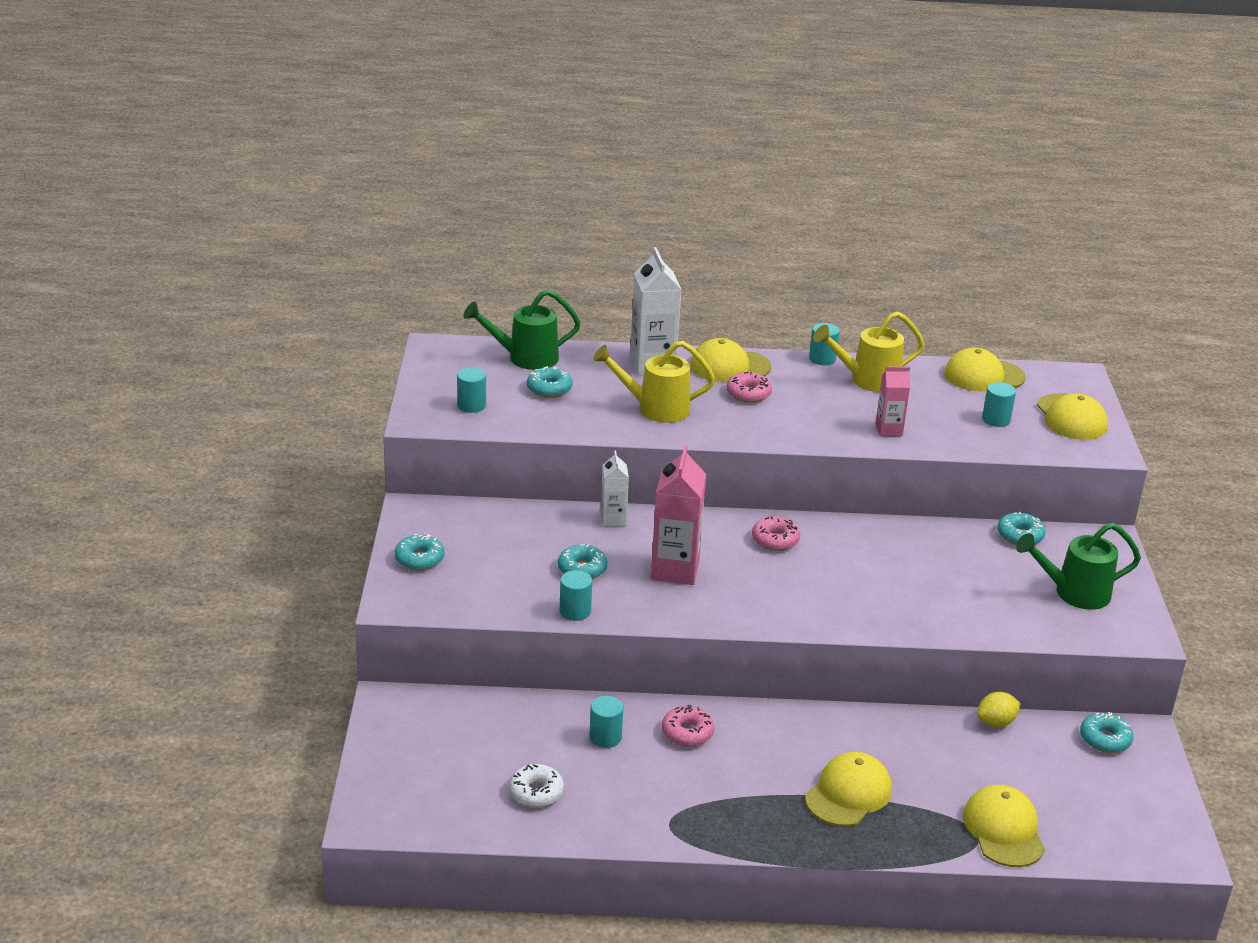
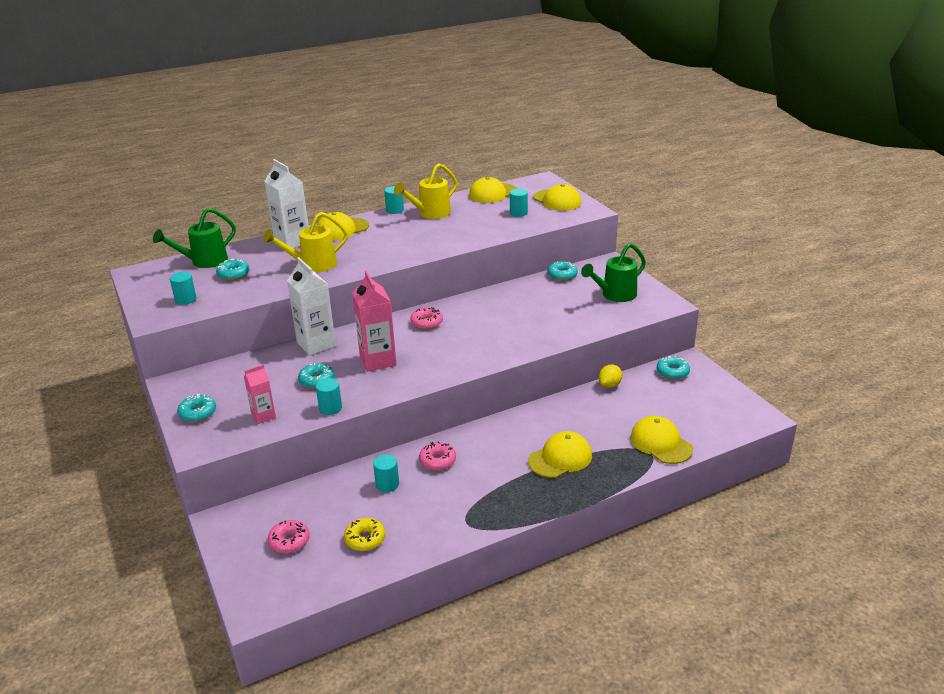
camera: 25 degrees left, 0 degrees up
white donut [509,764,564,807] -> yellow donut [344,518,385,551]
white carton [601,451,629,526] -> white carton [287,257,336,356], size x1.74
pink donut [726,372,772,403] -> pink donut moved to [268,520,310,553]
yellow cap [805,752,892,826] -> yellow cap turned 45 degrees clockwise [528,431,592,478]
pink carton [876,367,910,436] -> pink carton moved to [244,364,276,424]

